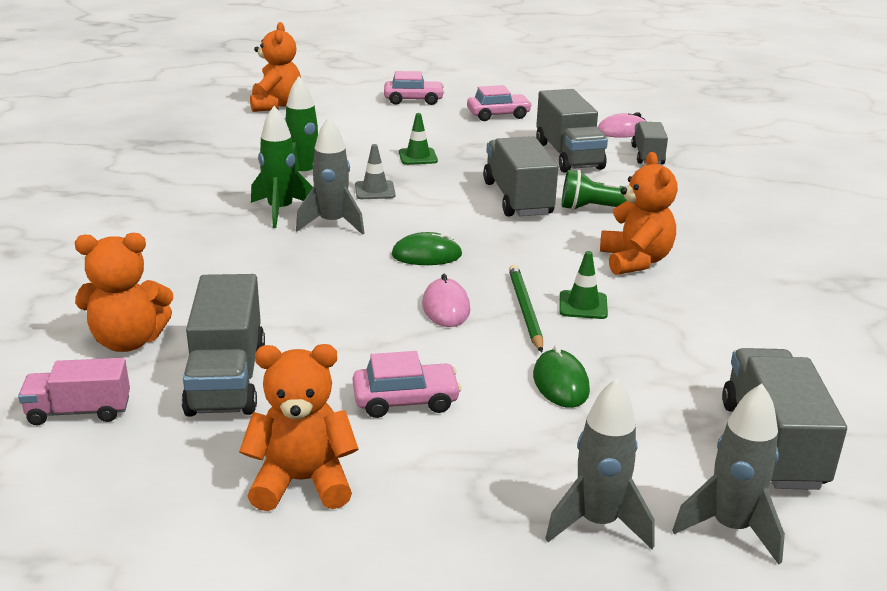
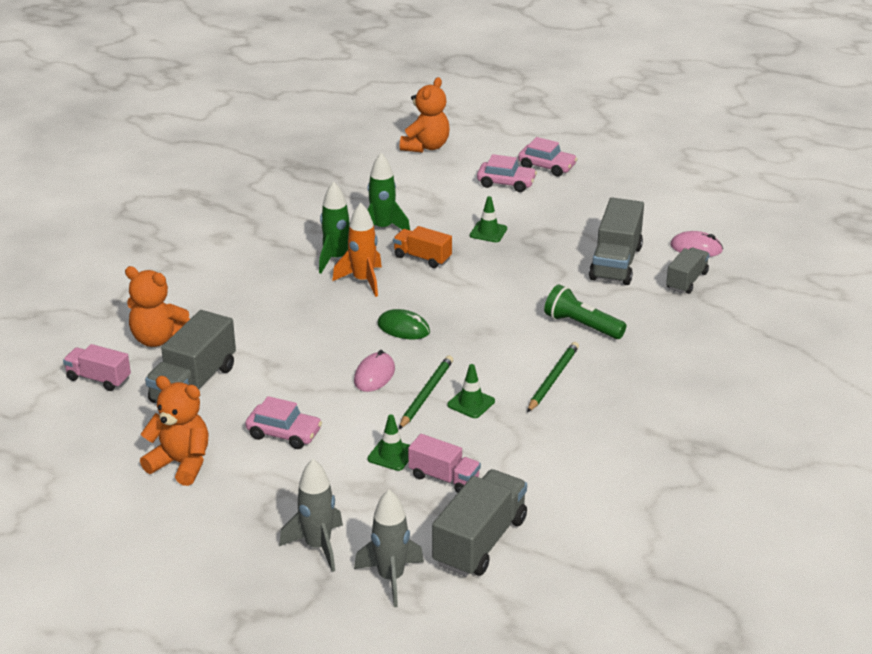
camera: 30 degrees right, 5 degrees up
grey rocket [296,117,365,235] -> orange rocket [332,203,382,297]
grey traffic cone [355,144,395,199] -> orange truck [393,226,452,268]
pink car [467,85,532,121] -> pink car moved to [477,154,537,192]
grey truck [483,136,558,217] -> none
green mouse [533,345,590,408] -> green traffic cone [367,415,410,471]
orange teddy bear [600,152,678,275] -> green pencil [527,342,579,412]
none -> pink truck [408,434,481,493]

